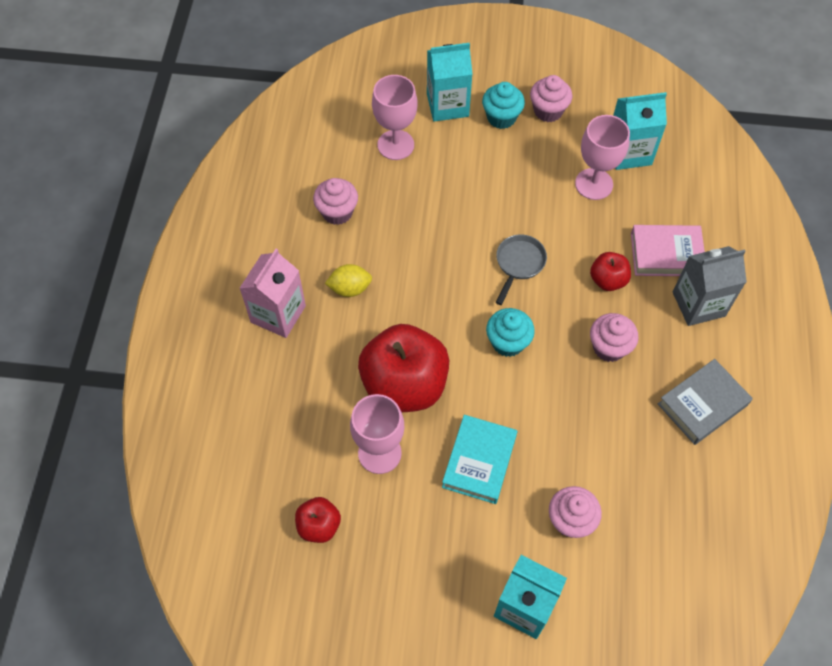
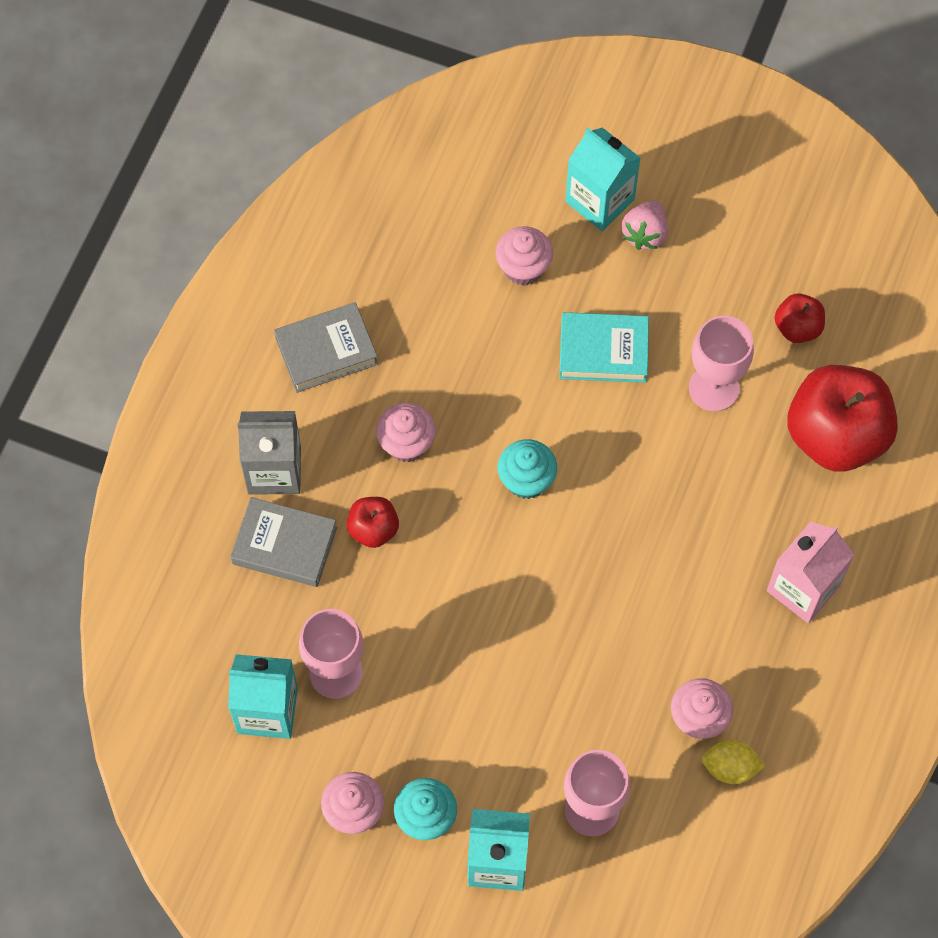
camera: 165 degrees left, 5 degrees up
yellow lemon [325,264,372,297] -> yellow lemon moved to [701,740,765,784]
red apple [358,324,449,412] -> red apple moved to [787,365,898,472]
turquoise book [442,415,517,504] -> turquoise book turned 60 degrees clockwise [559,312,649,383]
grey pan [496,234,547,305] -> none
pink book [631,225,705,276] -> grey book [230,497,337,587]
none -> pink strawberry [622,200,668,250]

